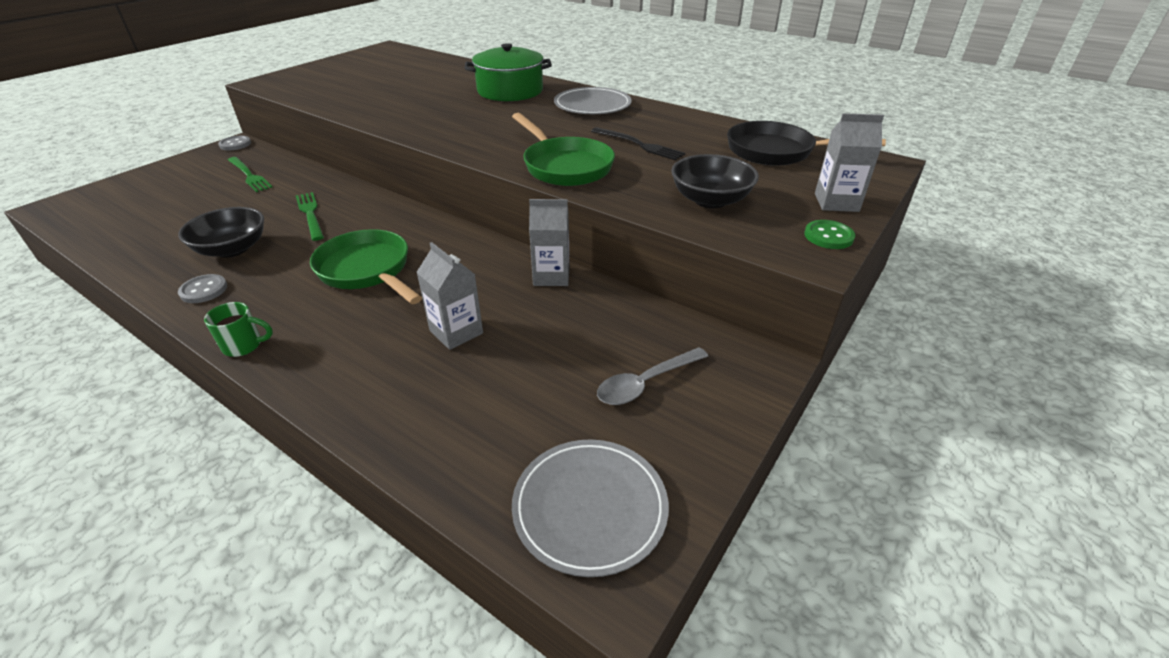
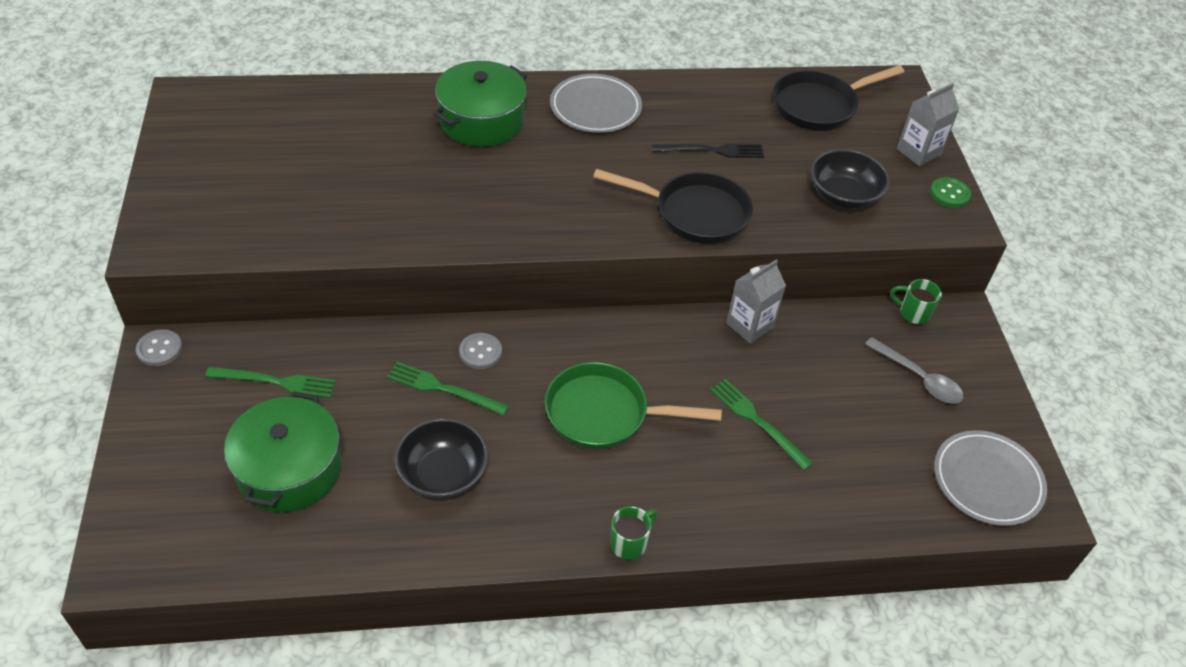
camera: 45 degrees left, 10 degrees up
grey button [178,274,227,303] -> grey button moved to [459,333,502,369]
grey carton [417,242,483,350] -> green fork [710,379,813,470]
green pan [512,113,615,186] -> black pan [593,169,753,244]
grey spoon [597,347,708,405] -> grey spoon turned 60 degrees counterclockwise [865,337,963,404]
none -> green pot [224,391,342,512]
none -> green mug [890,279,942,324]

